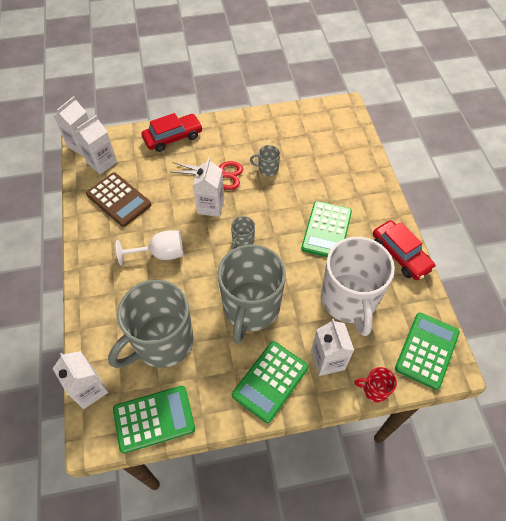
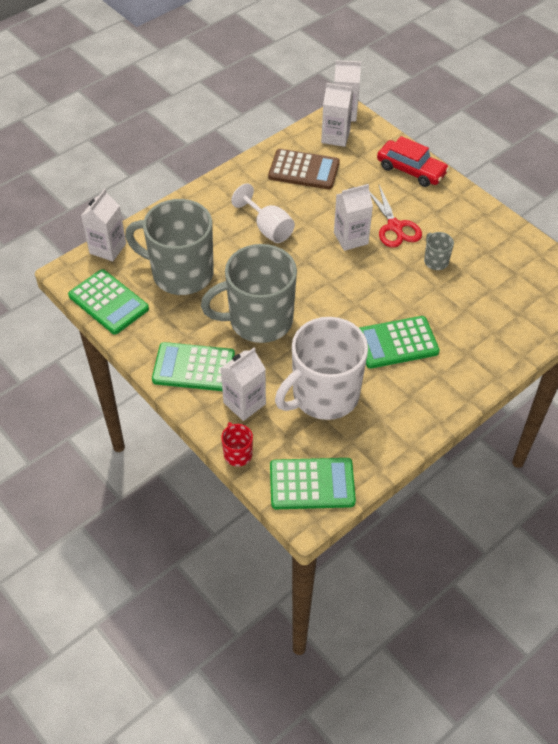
camera: 60 degrees right, 5 degrees down
brown calculator [86,173,151,227] -> brown calculator turned 90 degrees counterclockwise [268,149,340,189]
grey mug [231,216,255,250] -> none
red car [373,220,436,280] -> none

